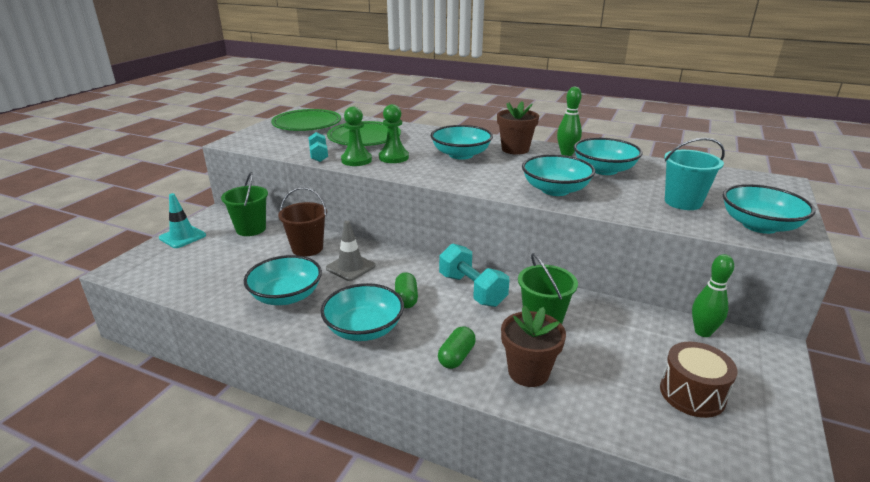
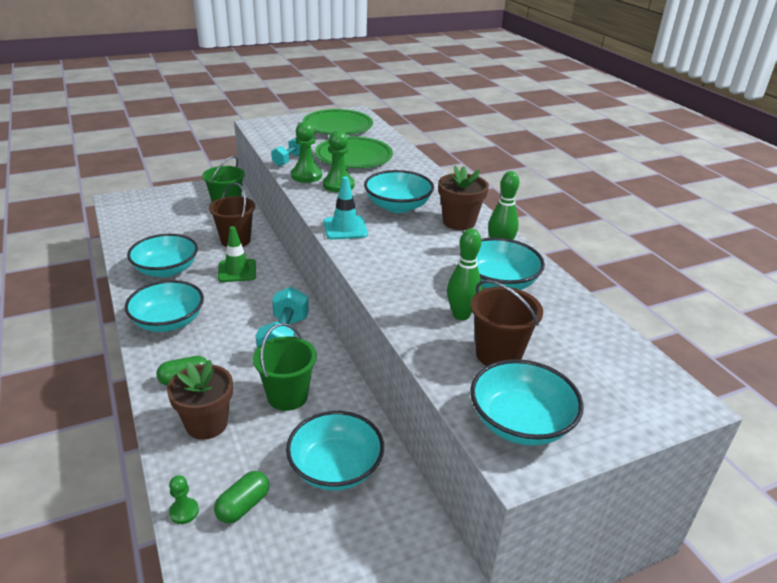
camera: 40 degrees right, 5 degrees up
turquoise traffic cone [159,193,206,248] -> turquoise traffic cone moved to [324,176,368,240]
grey traffic cone [326,221,376,281] -> green traffic cone [218,226,256,282]
green capsule [395,272,418,308] -> green capsule moved to [214,471,269,523]
turquoise bowl [522,154,595,196] -> turquoise bowl moved to [286,411,384,491]
brown drum [660,342,738,418] -> none
turquoise bucket [664,138,725,210] -> brown bucket [471,280,543,366]
green bowling pin [692,254,734,337] -> green bowling pin moved to [447,229,482,320]
none -> green pawn [169,475,199,524]

